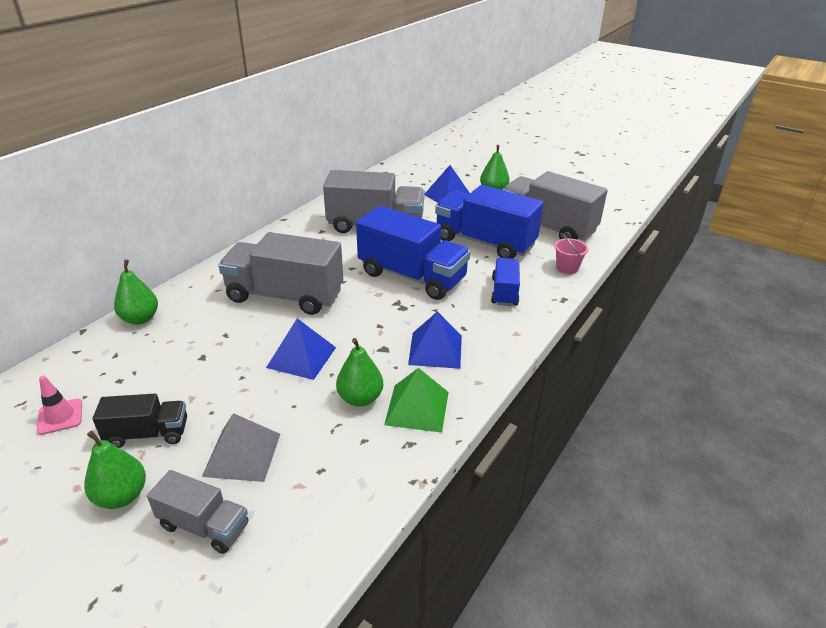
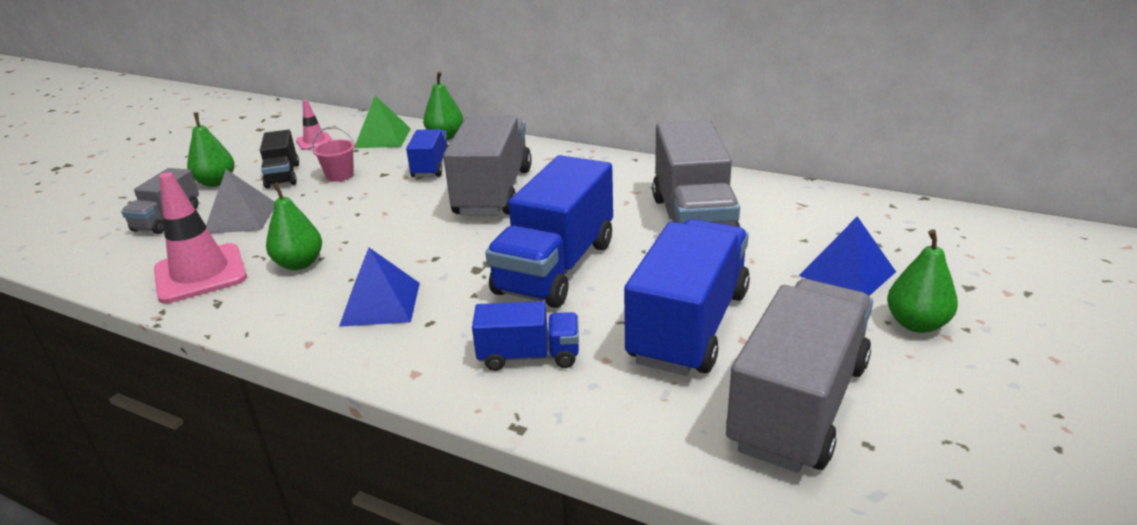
camera: 85 degrees right, 5 degrees down
blue pyramid [266,318,336,380] -> none
green pyramid [384,368,449,433] -> green pyramid moved to [354,96,411,148]
pink bucket [554,233,589,274] -> pink bucket moved to [312,127,355,182]
none -> pink traffic cone [154,172,247,303]
none -> blue truck [406,129,448,177]

